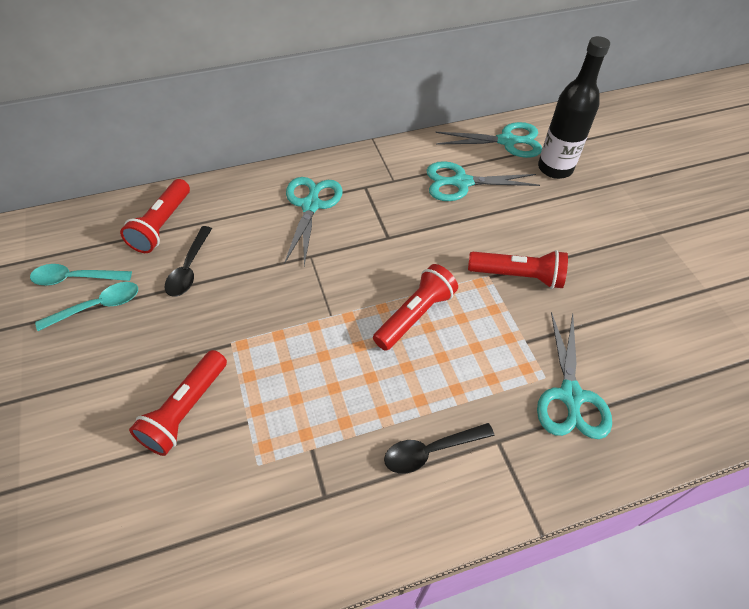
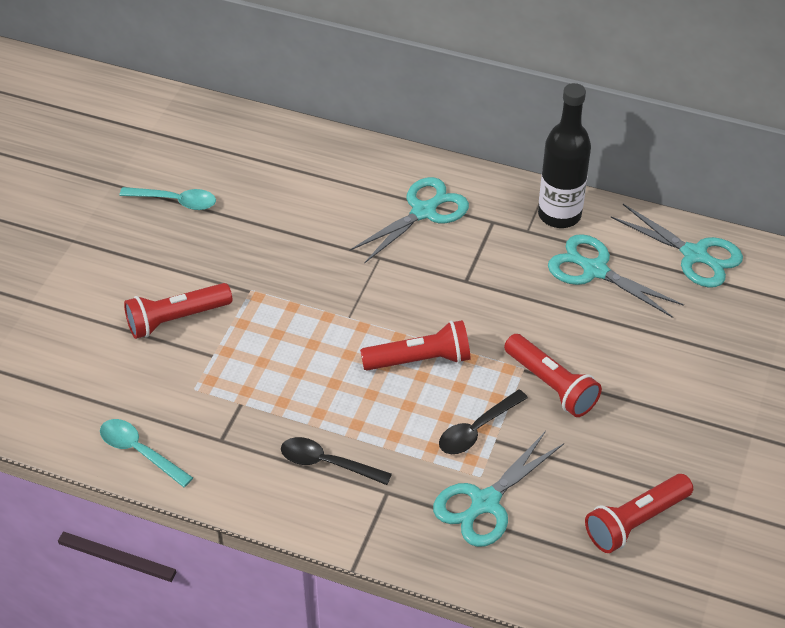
camera: 40 degrees right, 5 degrees down
turquoise spoon [30,264,132,285] -> turquoise spoon moved to [100,419,193,487]
red flashlight [120,179,190,253] -> red flashlight moved to [585,474,693,553]
black spoon [165,226,212,297] -> black spoon moved to [439,390,528,454]
black bottle [538,36,610,179] -> black bottle moved to [538,83,591,228]

